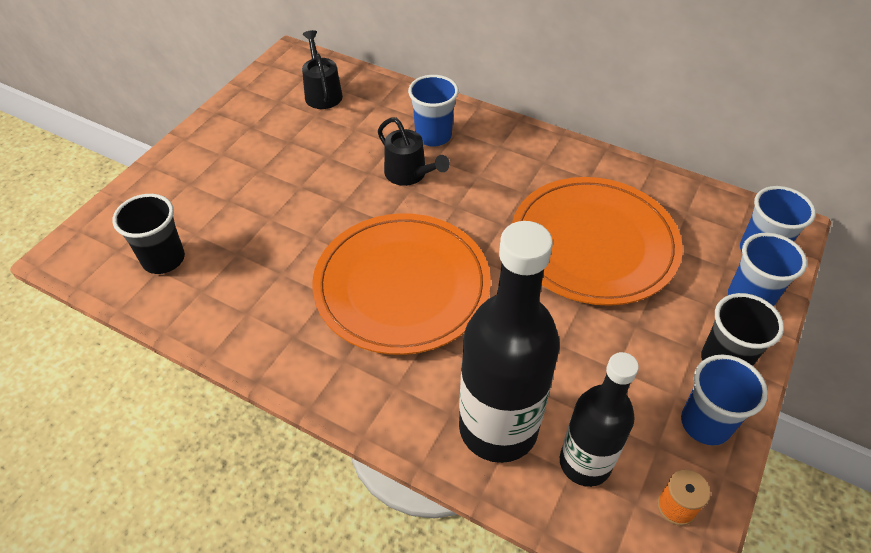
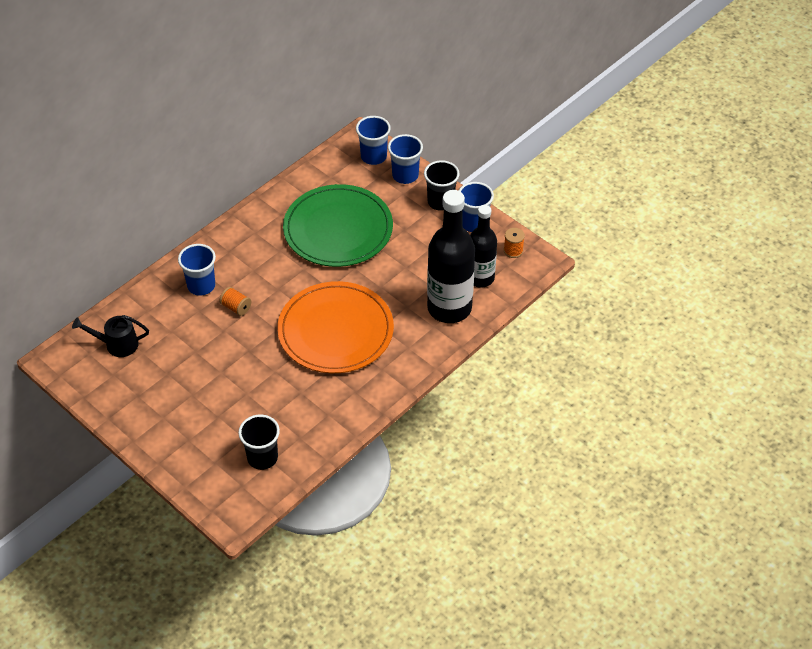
camera: 75 degrees left, 0 degrees up
black watering can [378,118,450,186] -> orange spool [219,287,251,316]
orange plate [512,177,682,306] -> green plate [283,184,393,267]

